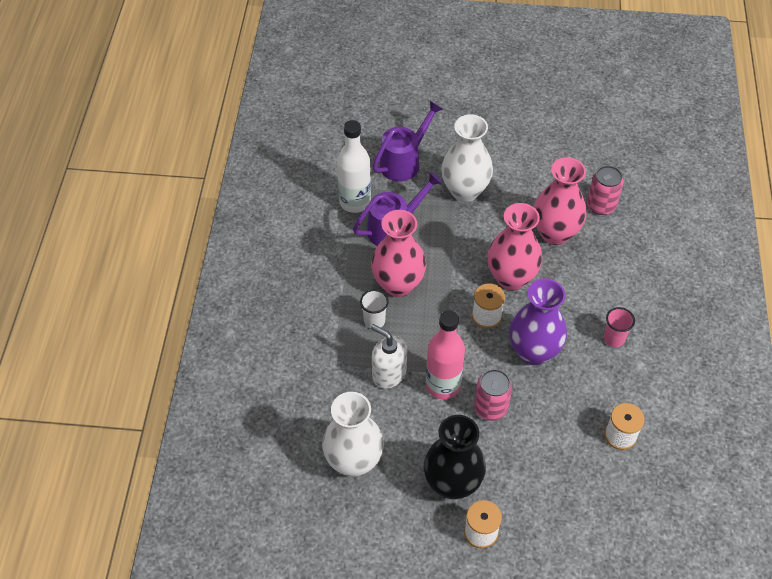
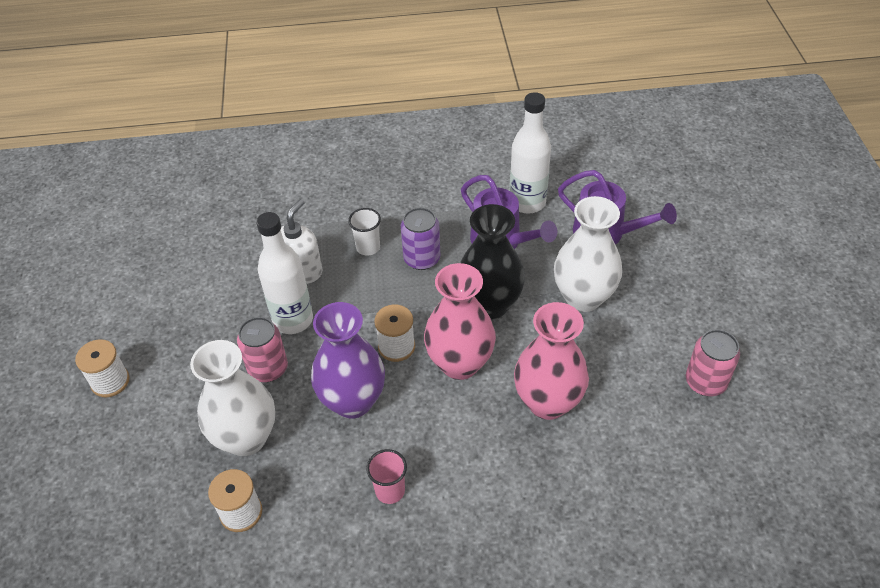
camera: 80 degrees right, 5 degrees down
white vase [322,392,384,477] -> white vase moved to [190,340,275,456]
pink vase [371,210,426,297] -> purple can [401,207,440,270]
black vase [424,415,486,499] -> black vase moved to [460,204,525,320]
pink bottle [426,311,465,399] -> white bottle [256,212,313,334]
pink can [587,166,624,215] -> pink can moved to [686,329,740,396]

